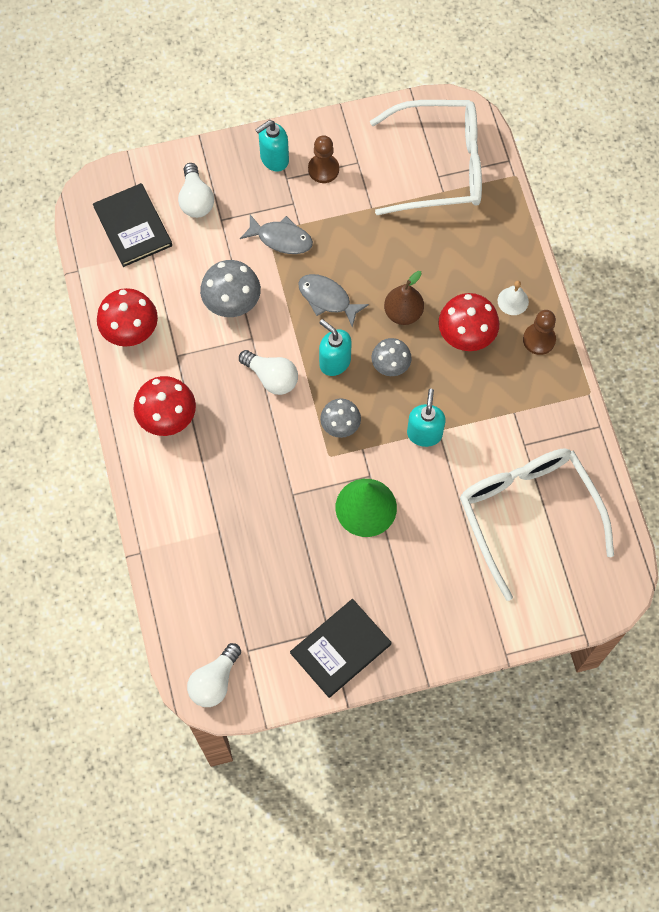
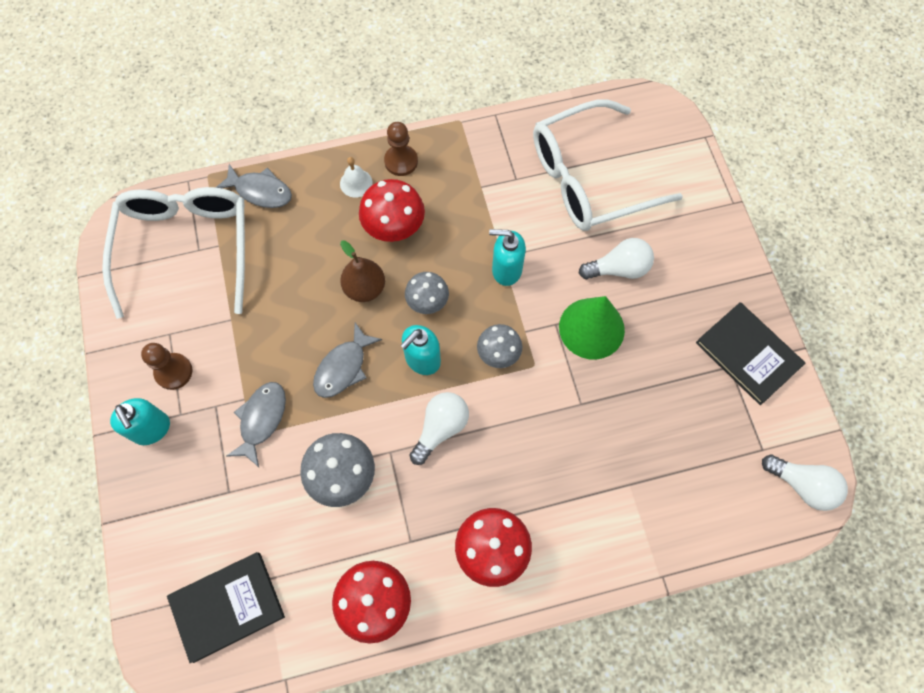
camera: 90 degrees left, 0 degrees up
white light bulb [178,163,214,218] -> white light bulb moved to [579,238,654,279]
none -> grey fish [216,164,292,208]

